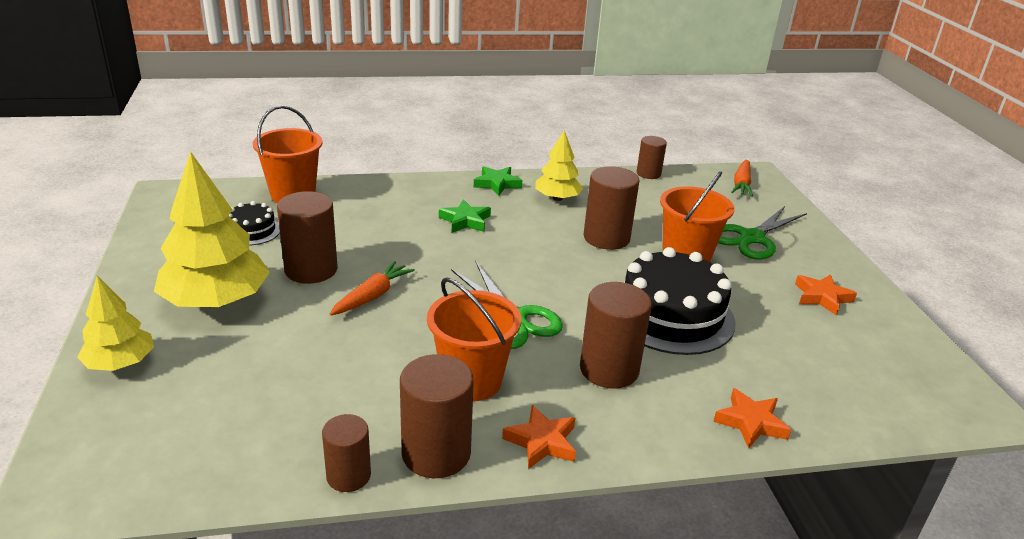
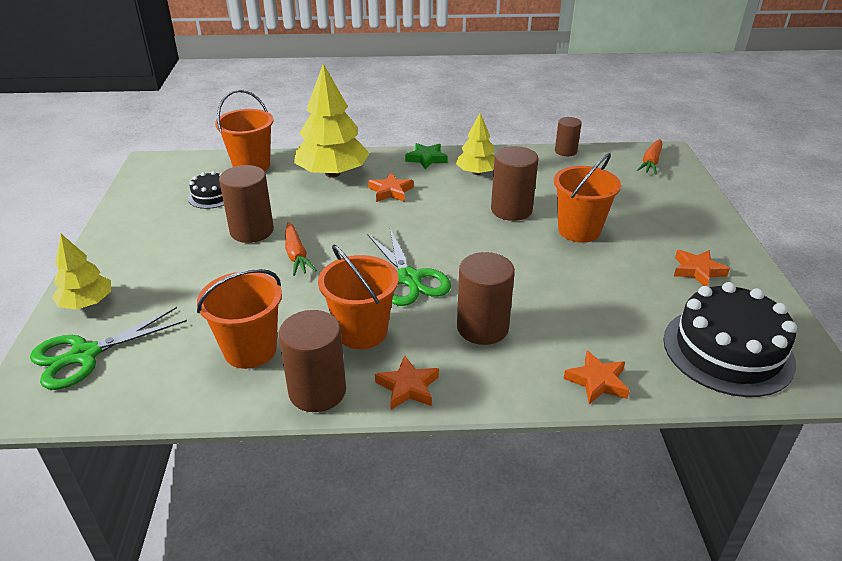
camera: 10 degrees right, 5 degrees up
yellow tree [154,151,270,308] -> yellow tree moved to [294,63,370,178]
brown cylinder [322,414,371,492] -> none
orange carrot [330,261,415,316] -> orange carrot turned 120 degrees clockwise [285,222,317,276]
green star [439,199,491,233] -> orange star [368,173,414,202]
black cake [624,247,735,355] -> black cake moved to [663,282,797,397]
green scissors [718,206,807,259] -> green scissors moved to [30,307,187,390]
none -> orange bucket [197,269,282,369]

